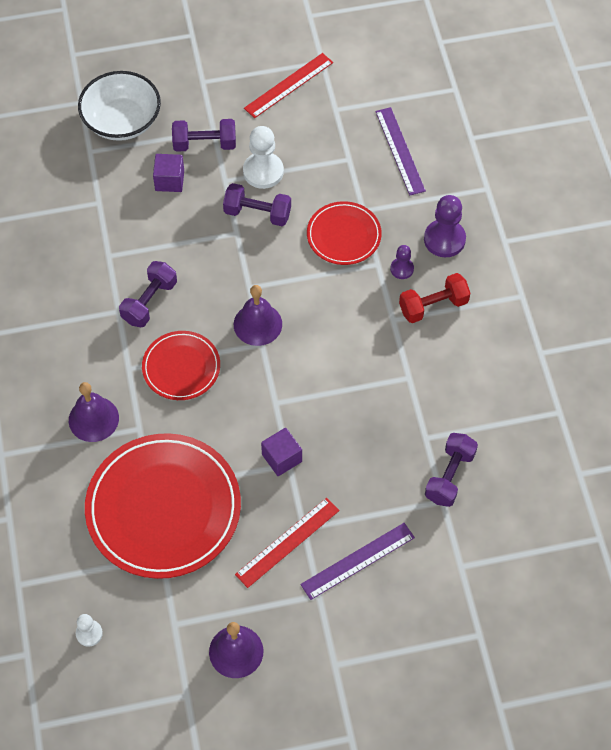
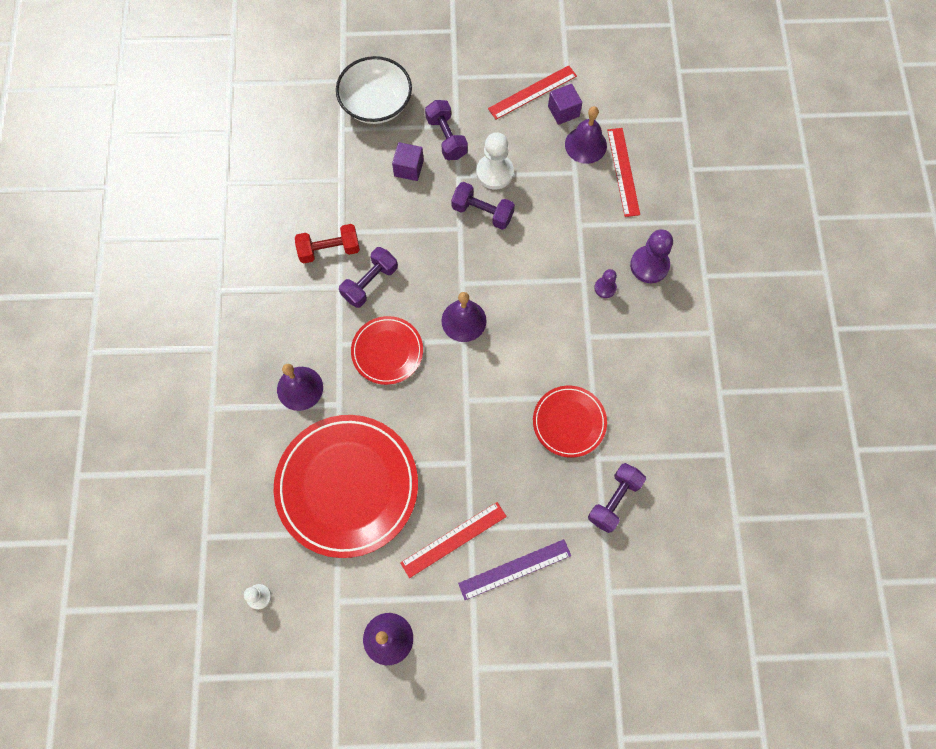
camera: 10 degrees right, 10 degrees up
purple dumbbell [172,119,236,152] -> purple dumbbell turned 60 degrees clockwise [425,100,468,160]
purple cube [261,428,302,476] -> purple cube moved to [548,84,582,125]
red plate [307,201,382,265] -> red plate moved to [533,386,607,458]
purple ruler [375,107,426,195] -> red ruler [607,128,640,217]
red dumbbell [399,273,470,323] -> red dumbbell moved to [295,224,360,264]
none -> purple bell [565,106,607,164]

